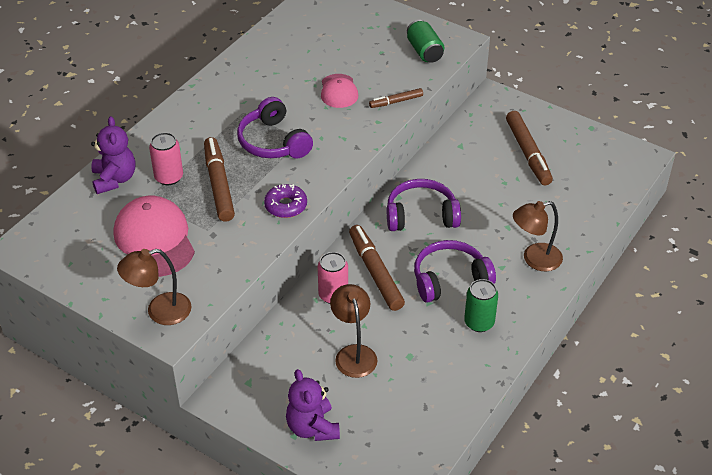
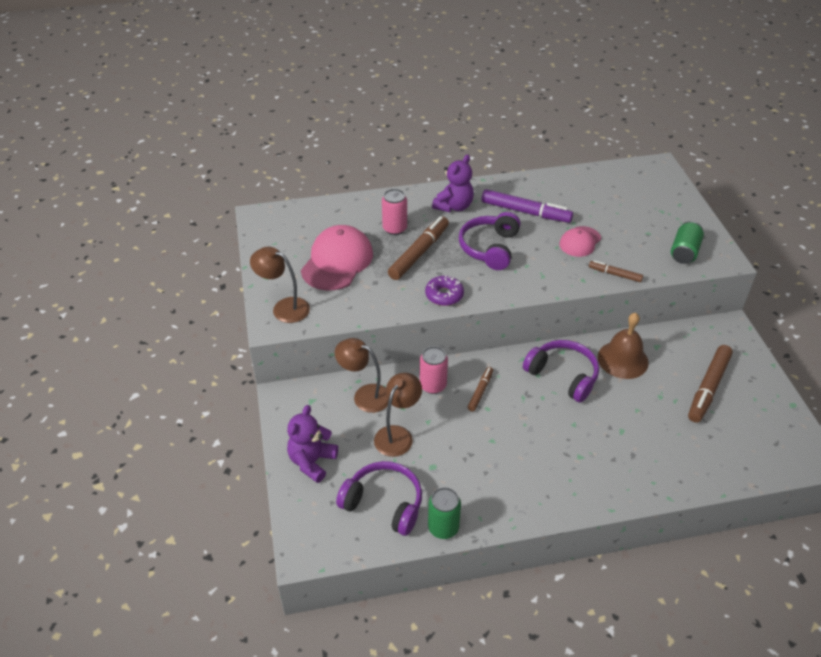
camera: 45 degrees right, 0 degrees up
purple teddy bear [91,116,135,194] -> purple teddy bear moved to [432,154,474,212]
brown marker [349,225,405,311] -> brown marker [468,367,493,412], size x0.54
purple headphones [414,240,496,303] -> purple headphones moved to [336,461,422,536]
green can [464,279,498,332] -> green can moved to [428,487,461,539]
brown lamp [513,201,563,271] -> brown lamp moved to [335,338,388,413]
none -> purple marker [482,189,573,223]
none -> brown bell [598,313,649,379]

